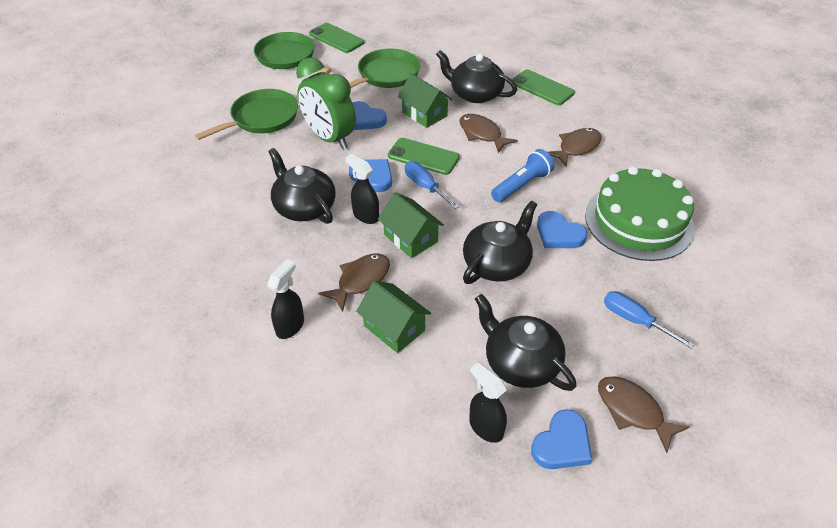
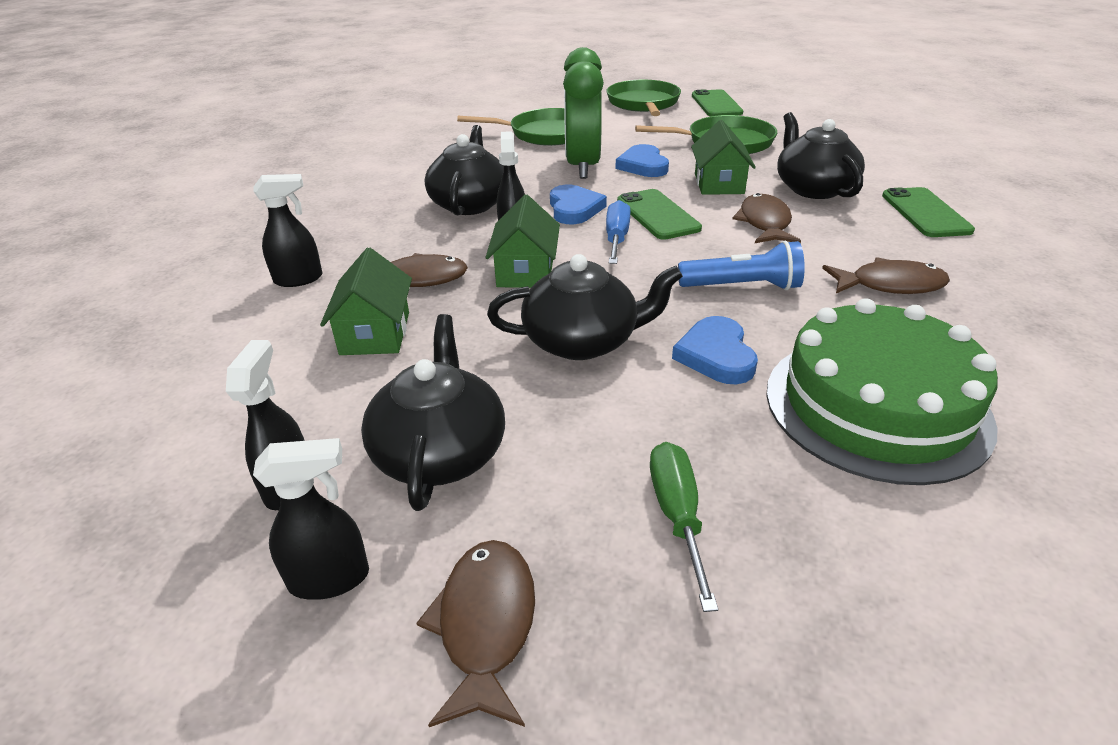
camera: 45 degrees right, 10 degrees down
blue heart [531,409,592,469] -> black spray bottle [253,438,369,600]
blue screwdriver [604,291,695,349] -> green screwdriver [650,442,718,612]

